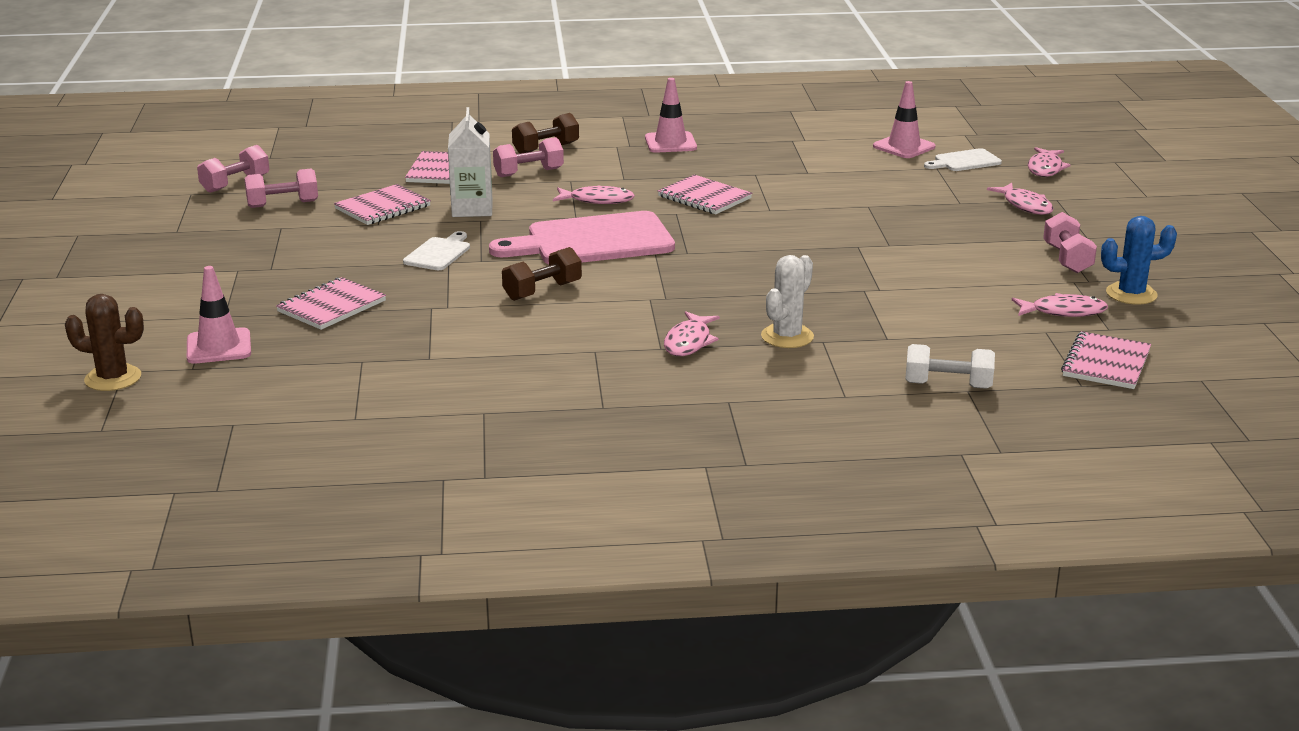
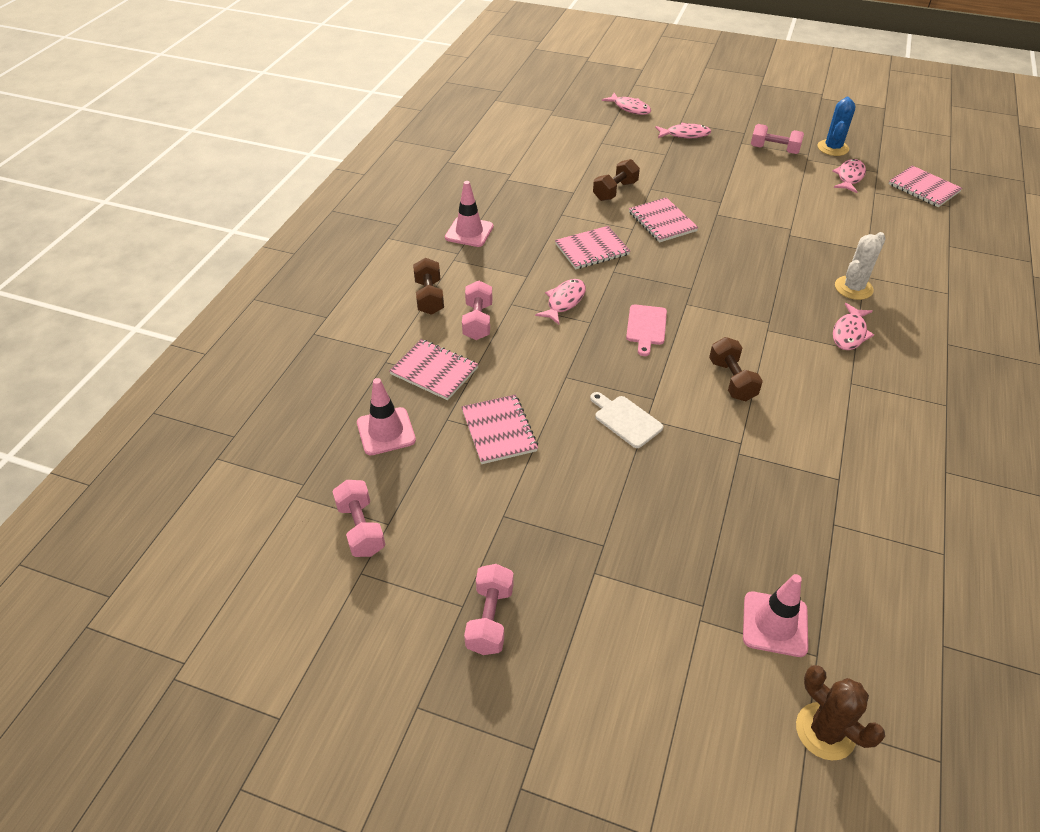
camera: 65 degrees left, 20 degrees up
brown cactus [65,294,144,391] -> brown cactus turned 75 degrees counterclockwise [796,665,885,760]
pink dumbbell [244,168,318,208] -> pink dumbbell moved to [464,564,514,655]
pink notebook [276,277,386,330] -> pink notebook moved to [629,197,699,242]
white carton [448,107,493,217] -> none
pink cutting board [489,211,675,264] -> pink cutting board [626,304,667,356], size x0.48
pink fish [664,311,720,356] -> pink fish turned 75 degrees clockwise [833,303,874,350]
white cactus [761,255,814,348] -> white cactus turned 75 degrees clockwise [835,232,886,300]
pink traffic cone [873,81,935,158] -> pink traffic cone moved to [357,378,416,456]
white dumbbell [905,344,995,389] -> none
white cutting board [924,148,1002,171] -> none
none -> brown dumbbell [593,159,640,201]

